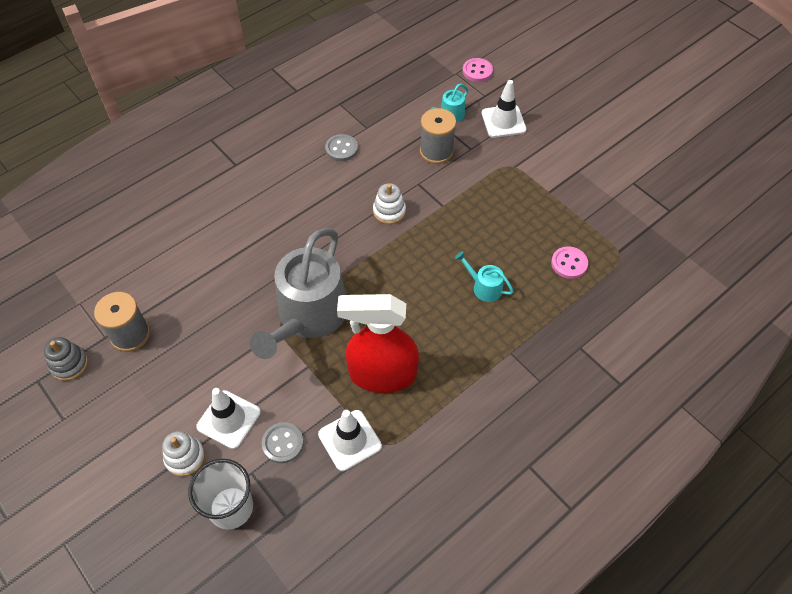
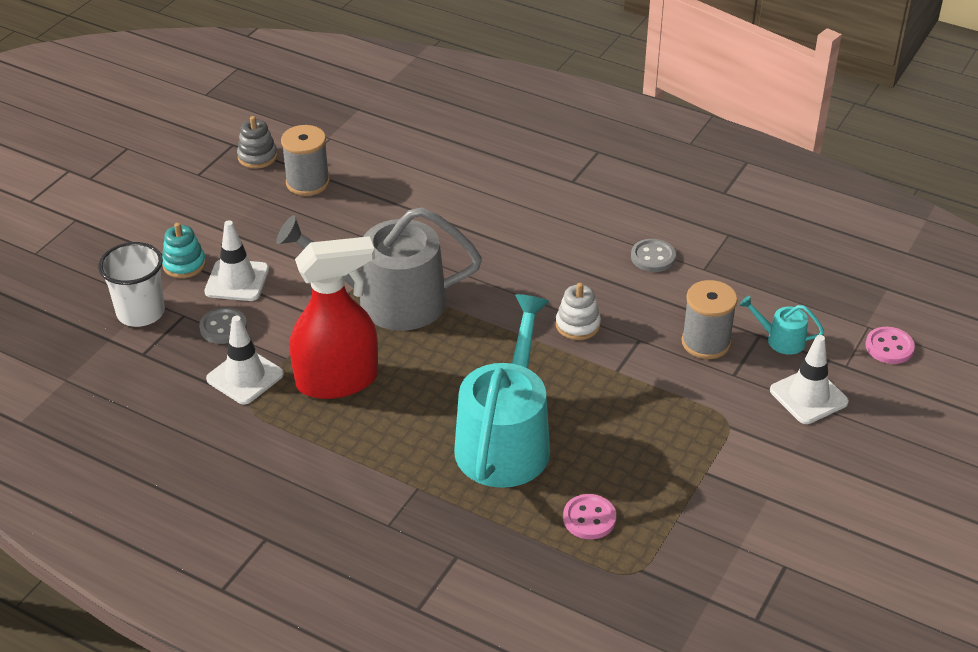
camera: 70 degrees right, 15 degrees down
white stacking toy [162,431,205,477] -> turquoise stacking toy [162,223,206,278]
red spray bottle [337,294,419,393] -> red spray bottle turned 90 degrees clockwise [290,236,378,399]
turquoise watering can [455,251,514,302] -> turquoise watering can [454,294,550,488], size x2.38

